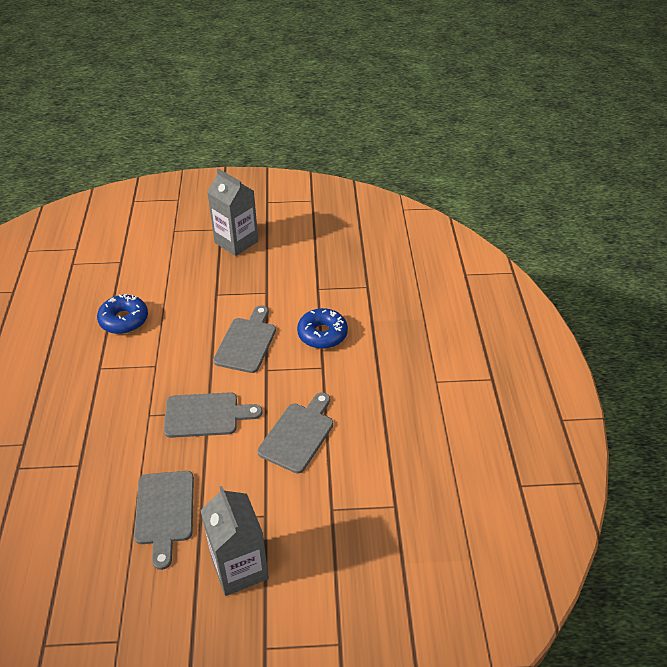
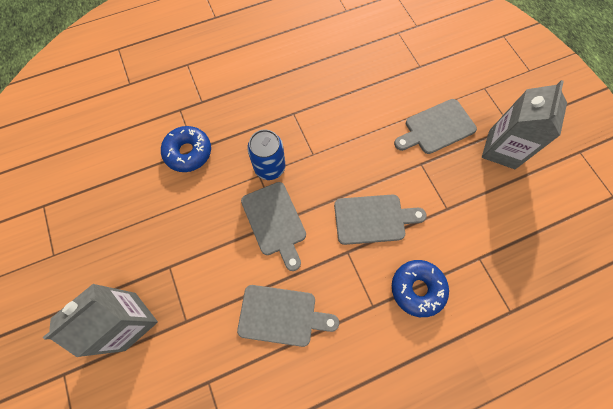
camera: 70 degrees right, 25 degrees up
blue donut [97,294,148,334] -> blue donut moved to [161,126,211,172]
grey cutting board [134,471,194,570] -> grey cutting board moved to [394,99,477,154]
none -> blue can [247,130,285,180]

